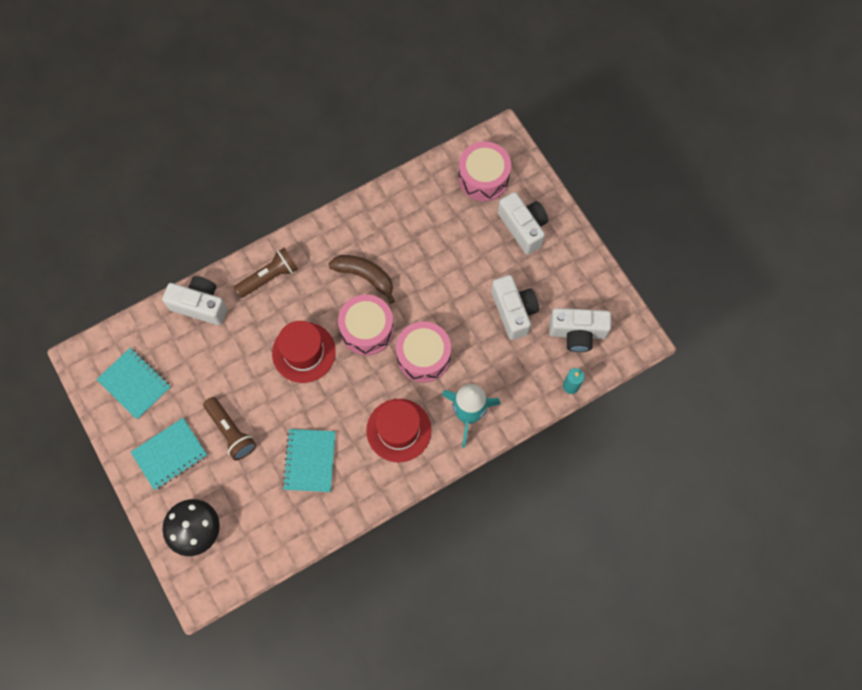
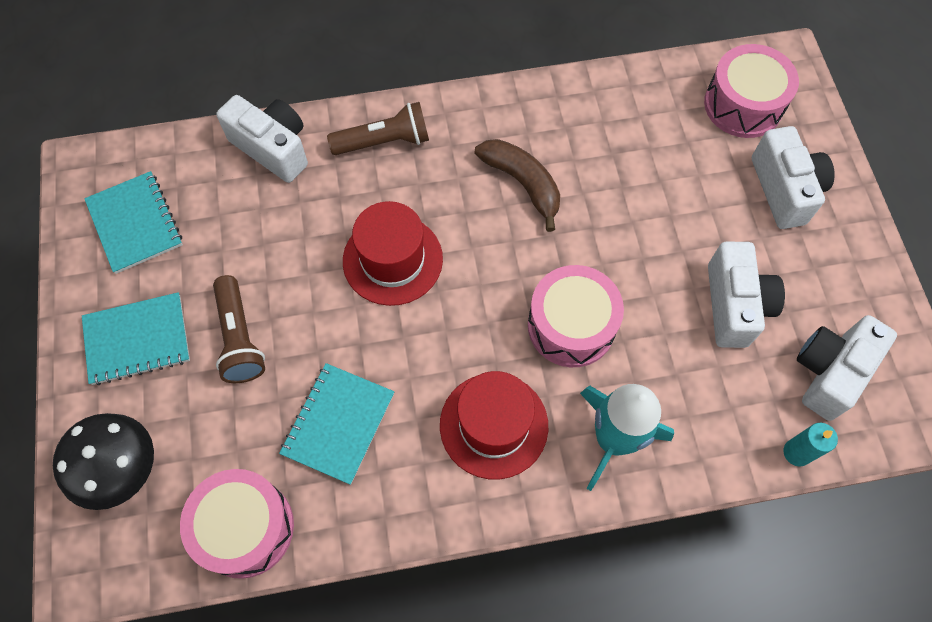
camera: 20 degrees right, 5 degrees down
pink drum [338,294,394,355] -> pink drum moved to [180,469,294,579]
white camera [549,308,611,352] -> white camera turned 105 degrees clockwise [797,315,897,421]

